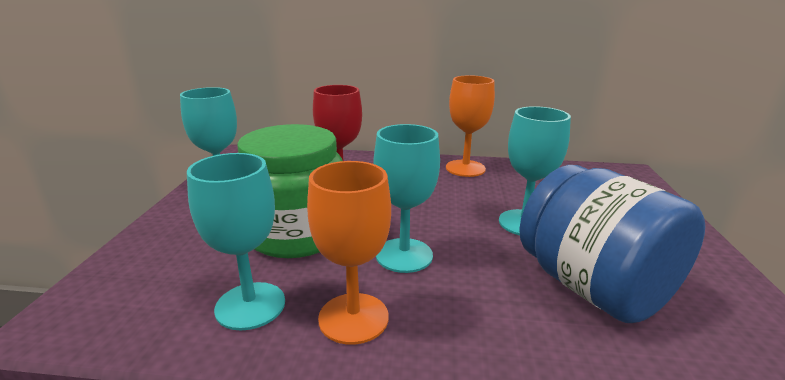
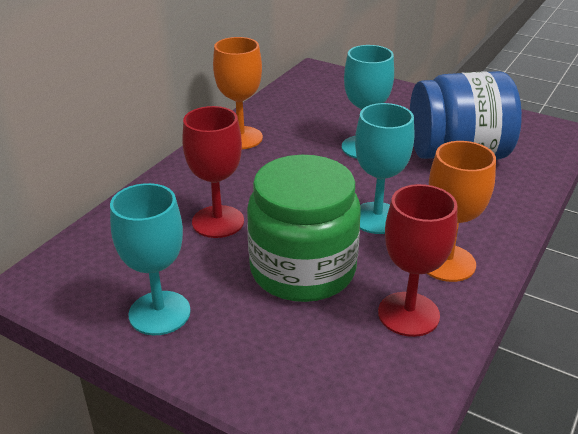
camera: 65 degrees left, 10 degrees up
turquoise goblet [187,153,285,330] -> red goblet [378,184,457,337]

